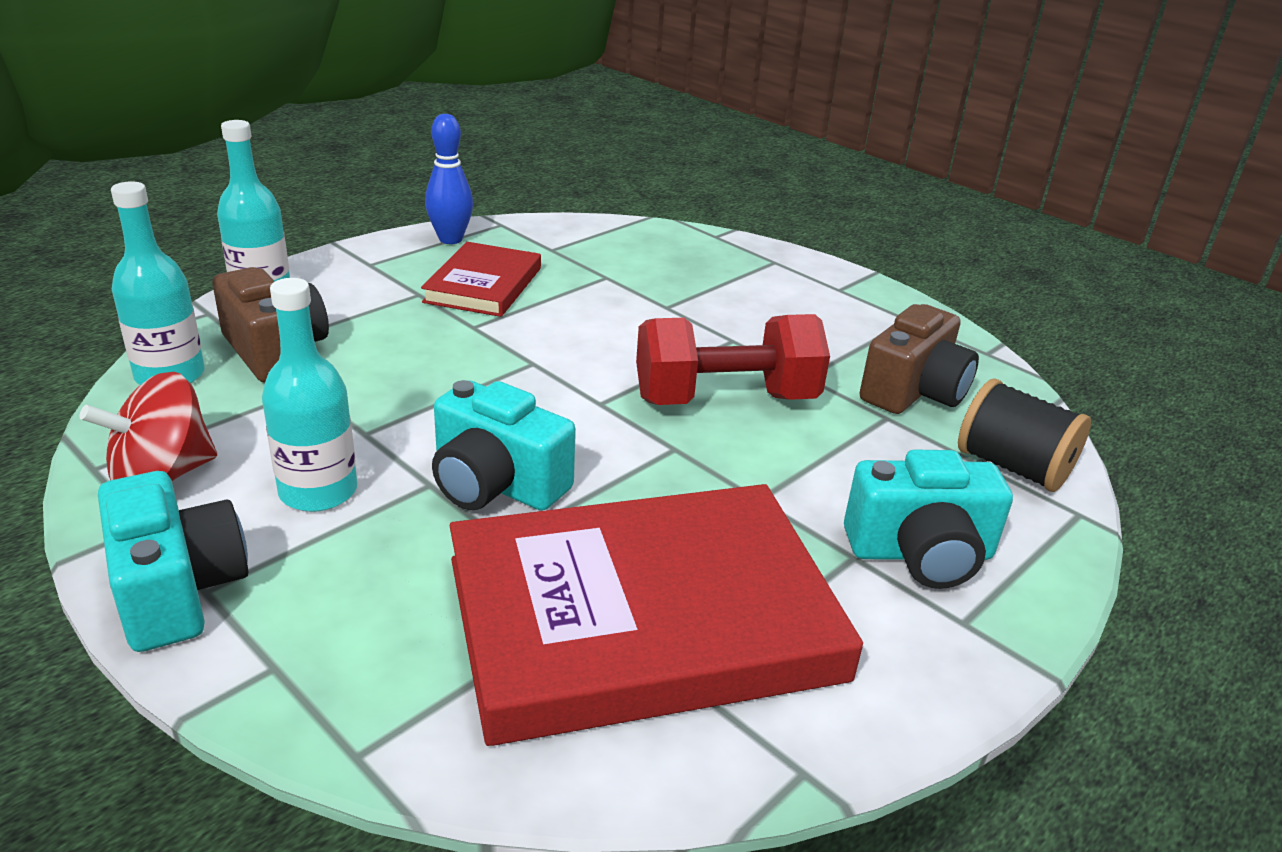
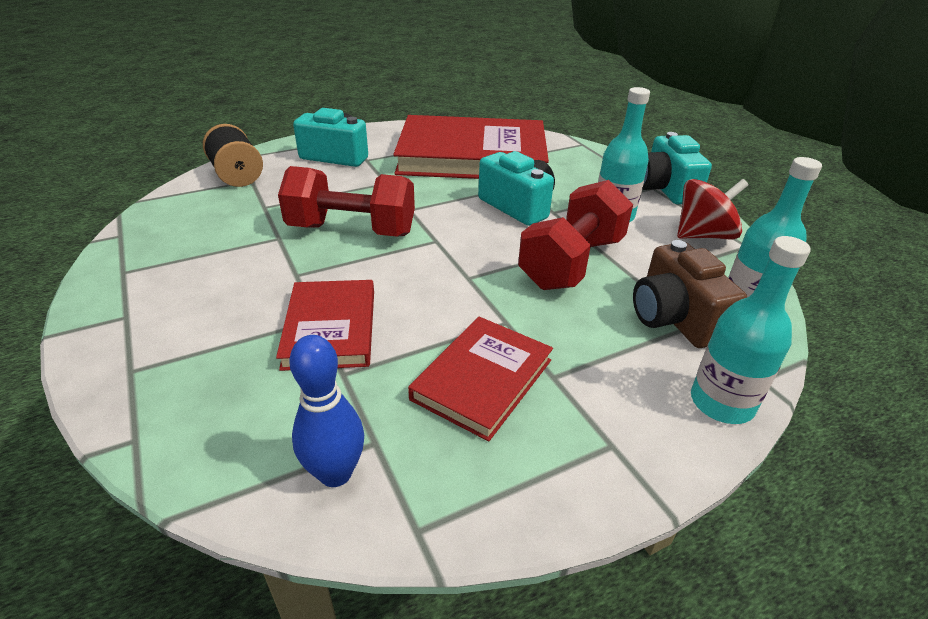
camera: 160 degrees left, 5 degrees up
blue bowling pin [425,114,473,244] -> blue bowling pin moved to [289,335,364,487]
brown camera [859,304,979,414] -> none
none -> red book [276,280,374,371]
none -> red dumbbell [518,180,633,290]

